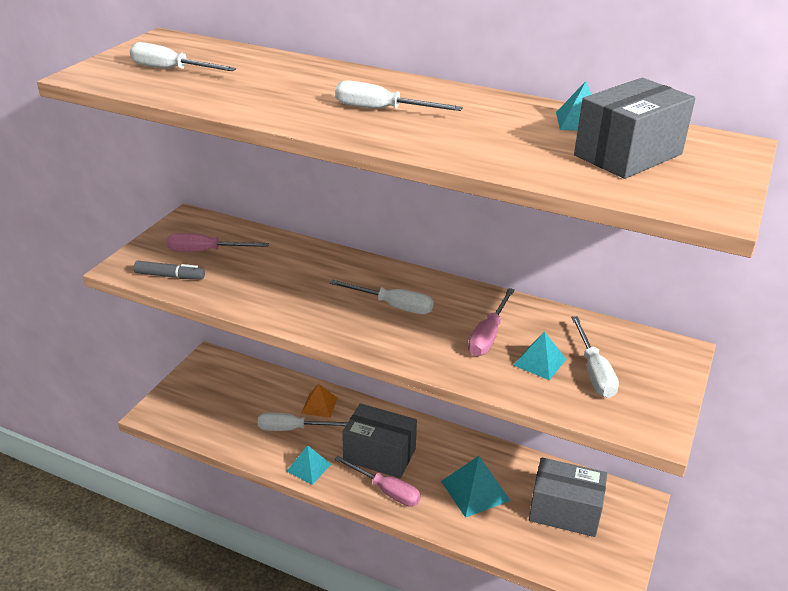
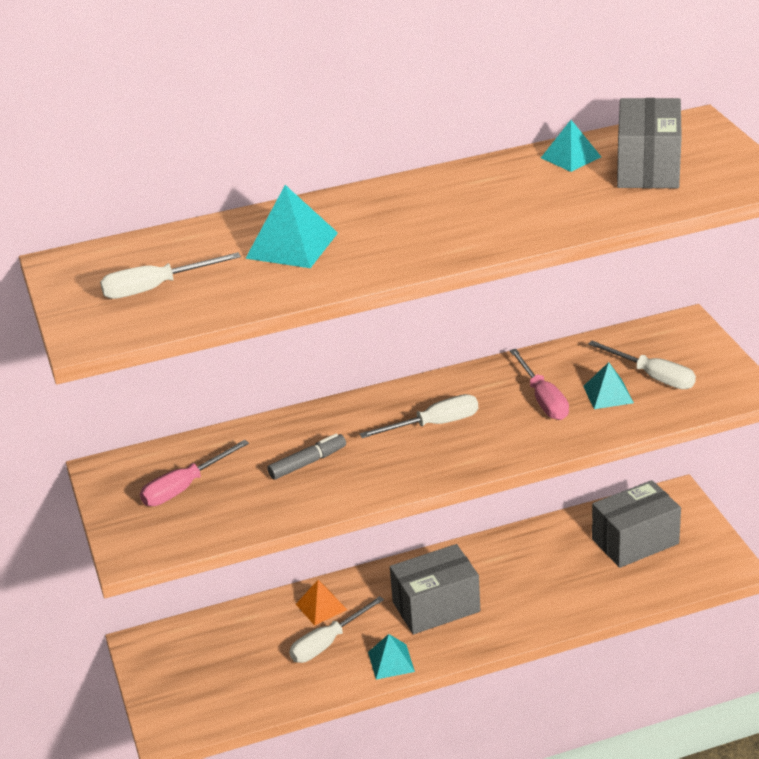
camera: 40 degrees left, 0 degrees up
grey marker [134,261,205,279] -> grey marker moved to [267,433,346,480]
pink screwdriver [334,456,421,506] -> none
white screwdriver [335,80,463,111] -> none
turquoise pyramid [441,456,510,518] -> turquoise pyramid moved to [245,185,338,268]

